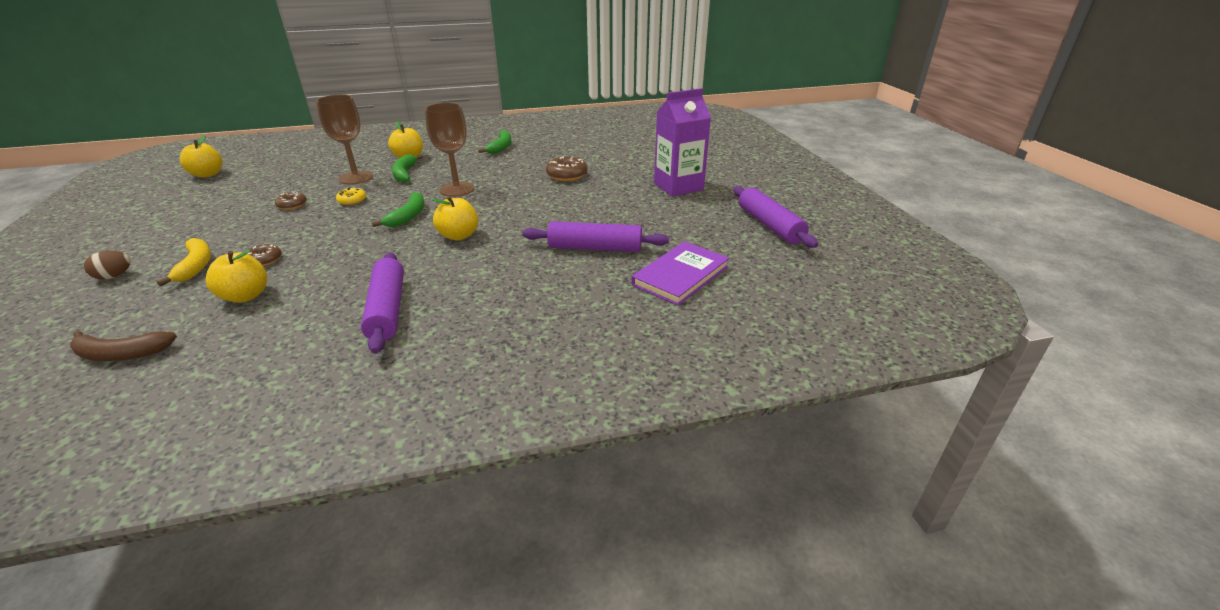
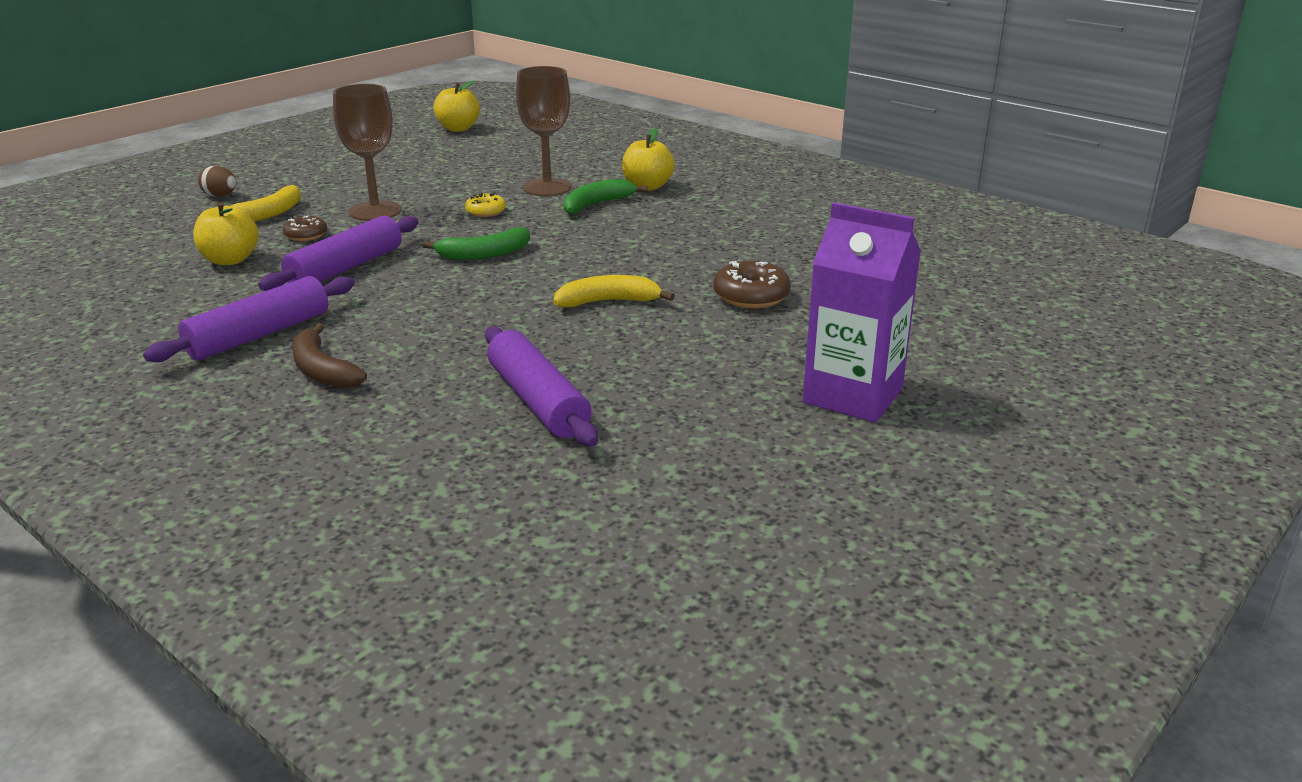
camera: 55 degrees right, 5 degrees down
brown banana [70,331,177,361] -> brown banana moved to [292,323,367,389]
brown donut [275,192,307,210] -> none
brown goblet [425,103,475,197] -> brown goblet moved to [333,84,401,221]
yellow apple [432,196,478,240] -> none
green banana [478,130,511,154] -> none
purple book [632,241,729,306] -> none
purple rolling pin [733,186,818,248] -> purple rolling pin moved to [258,216,418,291]
none -> yellow banana [553,275,675,307]

